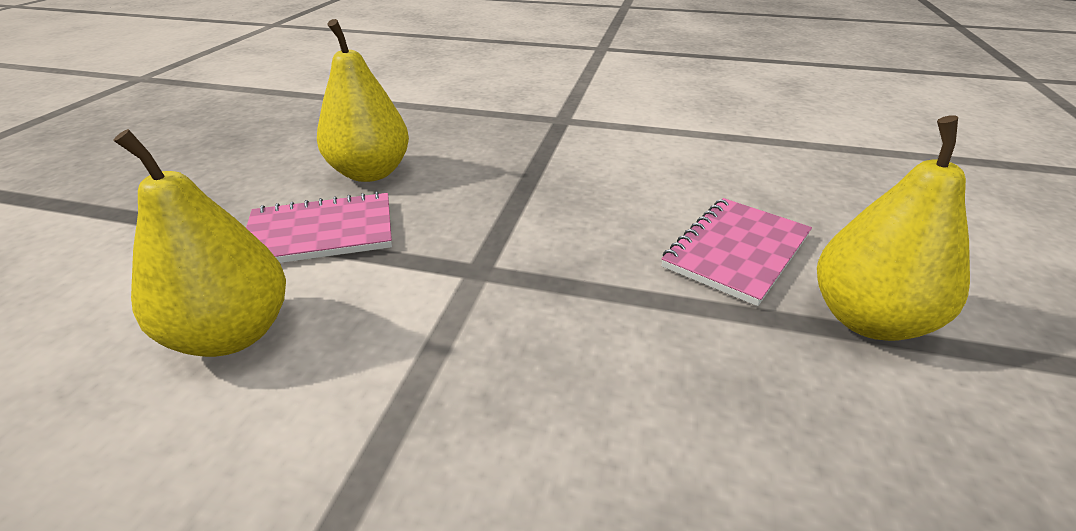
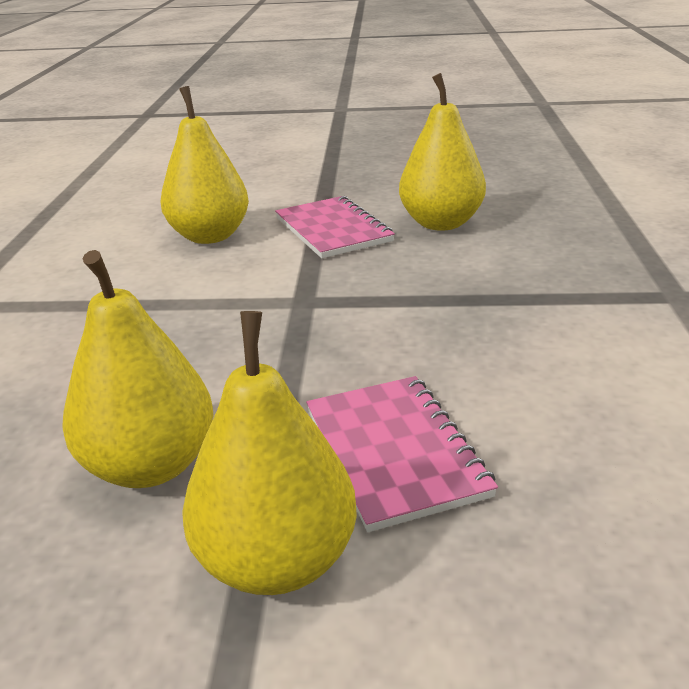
camera: 80 degrees right, 5 degrees down
pink notebook [661,198,812,306] -> pink notebook turned 45 degrees clockwise [306,376,498,532]
none -> yellow pear [62,250,214,488]

